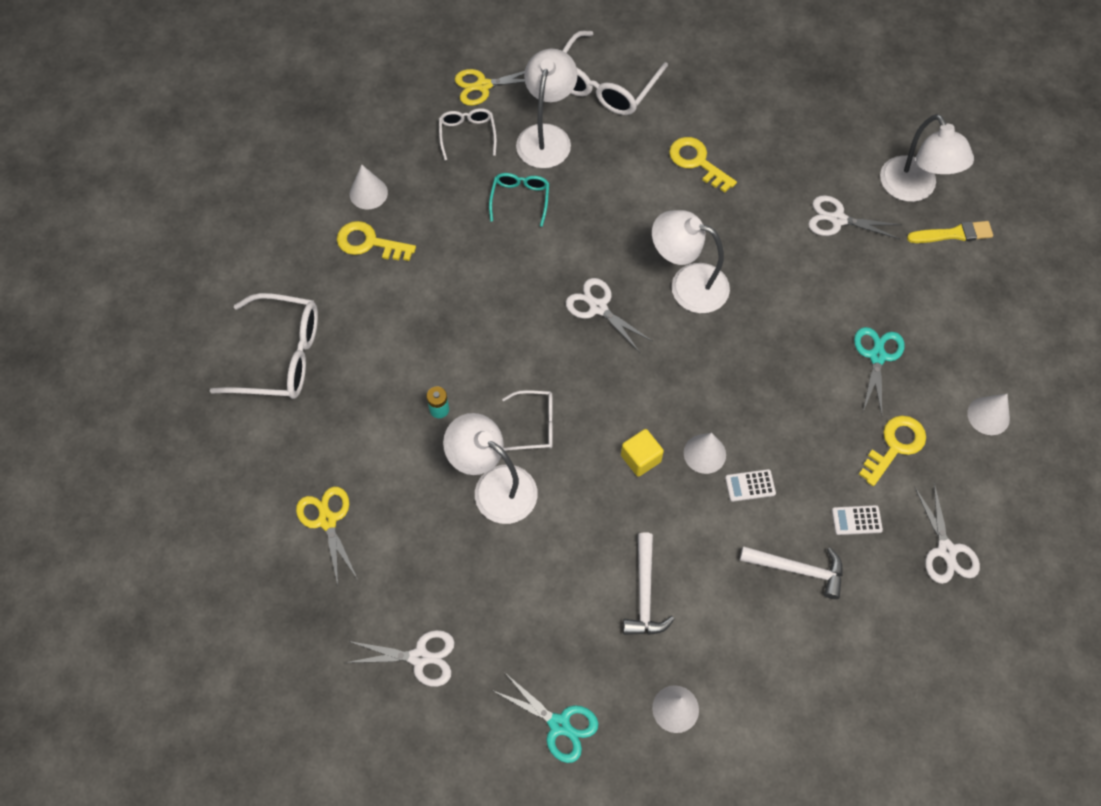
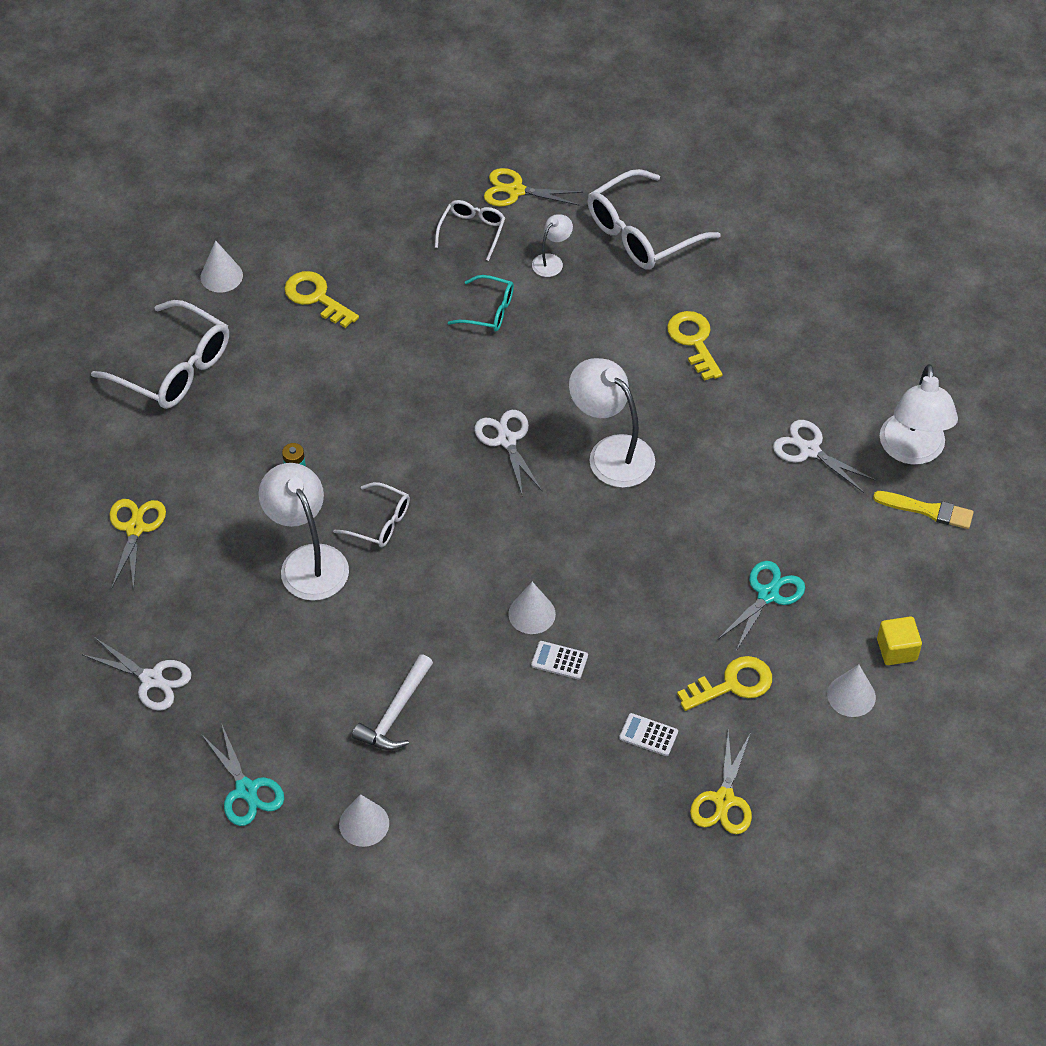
camera: 25 degrees right, 10 degrees down
white cone [350,164,388,209] -> white cone moved to [201,240,243,293]
turquoise glasses [489,173,549,227] -> turquoise glasses turned 75 degrees clockwise [448,275,514,332]
white lamp [516,49,578,168] -> white lamp [532,214,573,277], size x0.50
yellow cube [621,429,664,477] -> yellow cube moved to [877,616,922,665]
white hammer [740,546,843,599] -> none
white scissors [915,483,980,584] -> yellow scissors [690,731,752,834]

